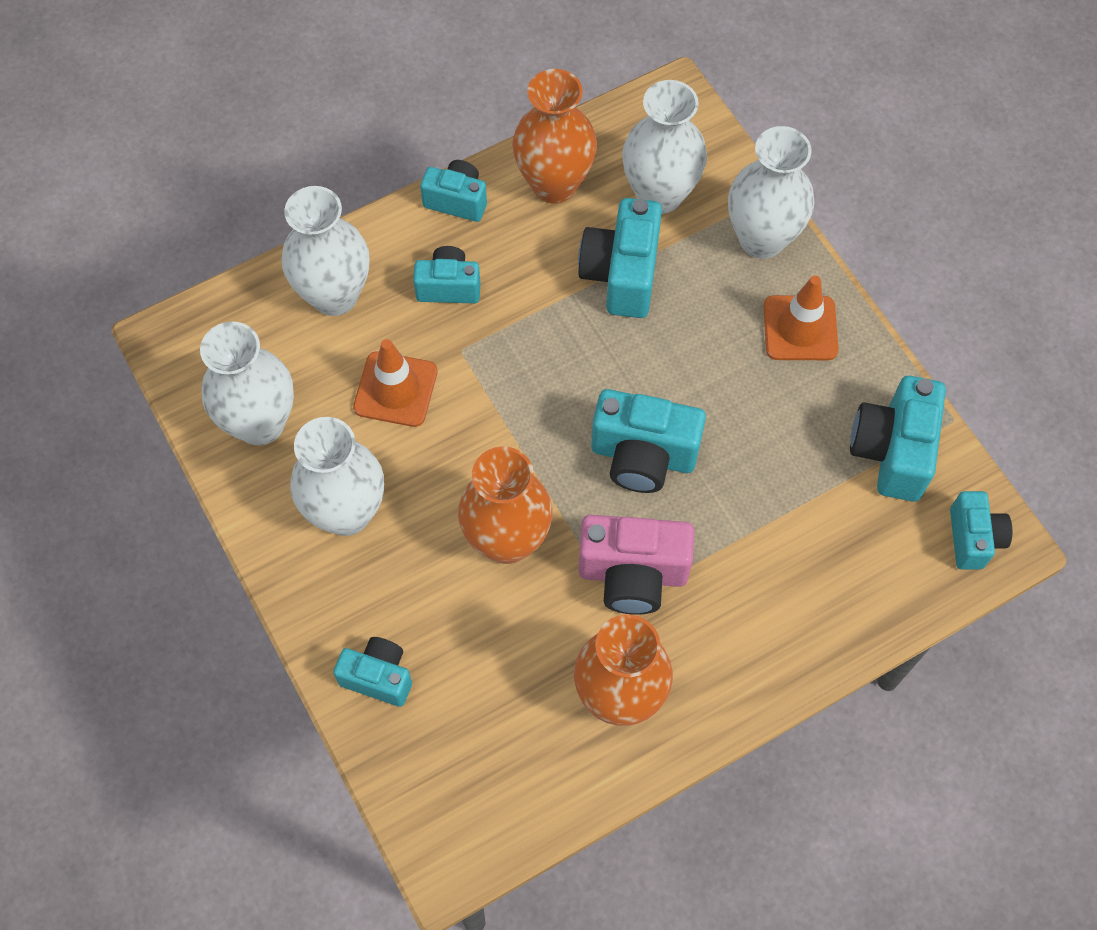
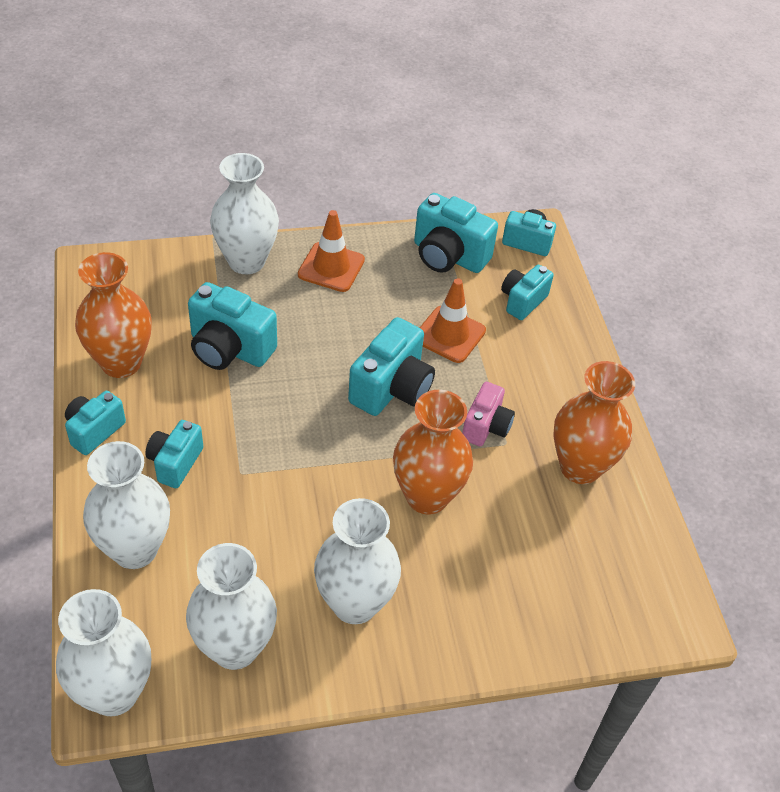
camera: 75 degrees left, 15 degrees down
turquoise camera [333,637,412,707] -> turquoise camera moved to [501,265,554,320]
orange traffic cone [353,339,438,427] -> orange traffic cone moved to [420,278,486,363]
pink camera [578,515,694,615] -> pink camera [462,382,515,446], size x0.63
white vase [622,80,707,214] -> white vase moved to [56,589,151,716]

